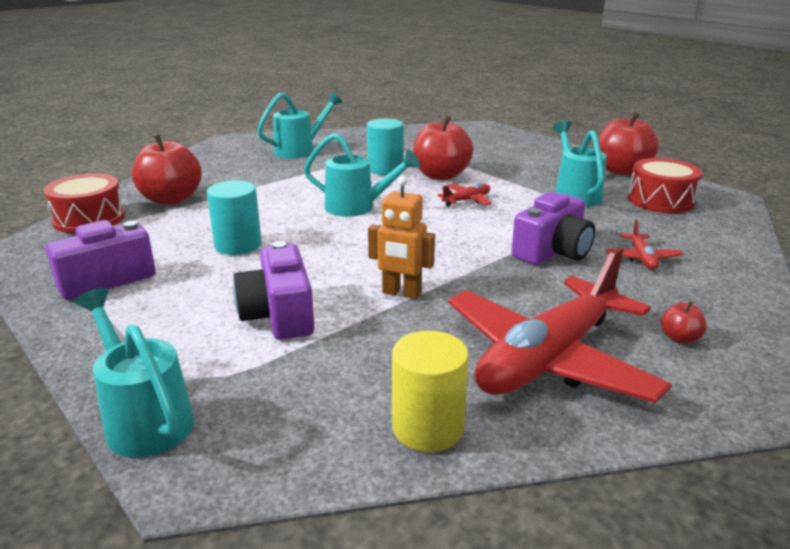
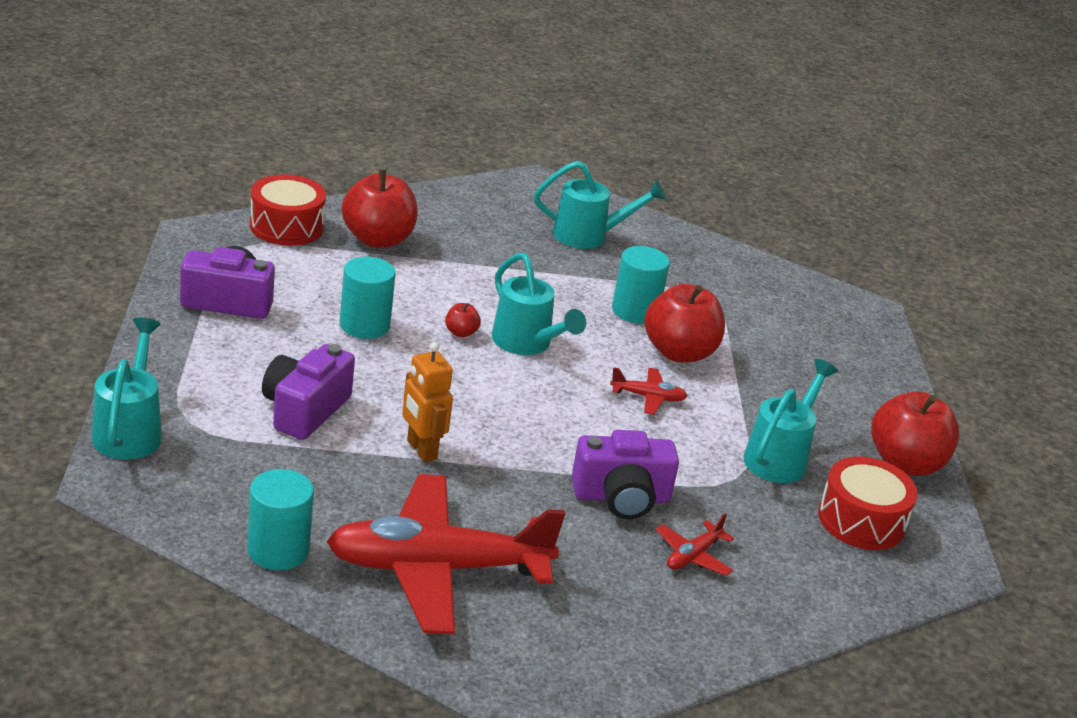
camera: 35 degrees right, 5 degrees up
yellow cylinder [392,331,469,452] -> turquoise cylinder [247,469,314,570]
red apple [661,301,707,344] -> red apple moved to [445,303,481,337]

